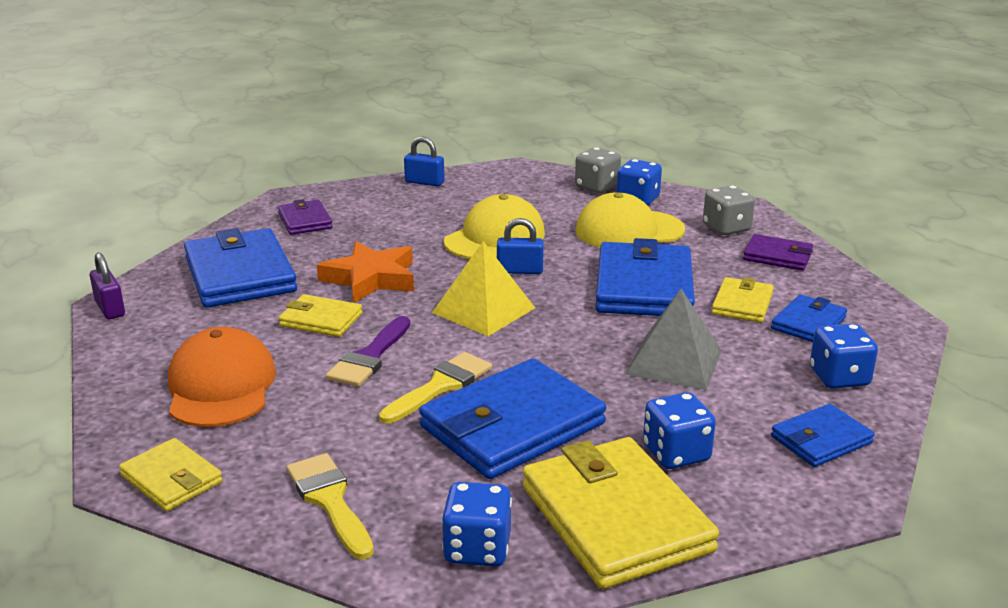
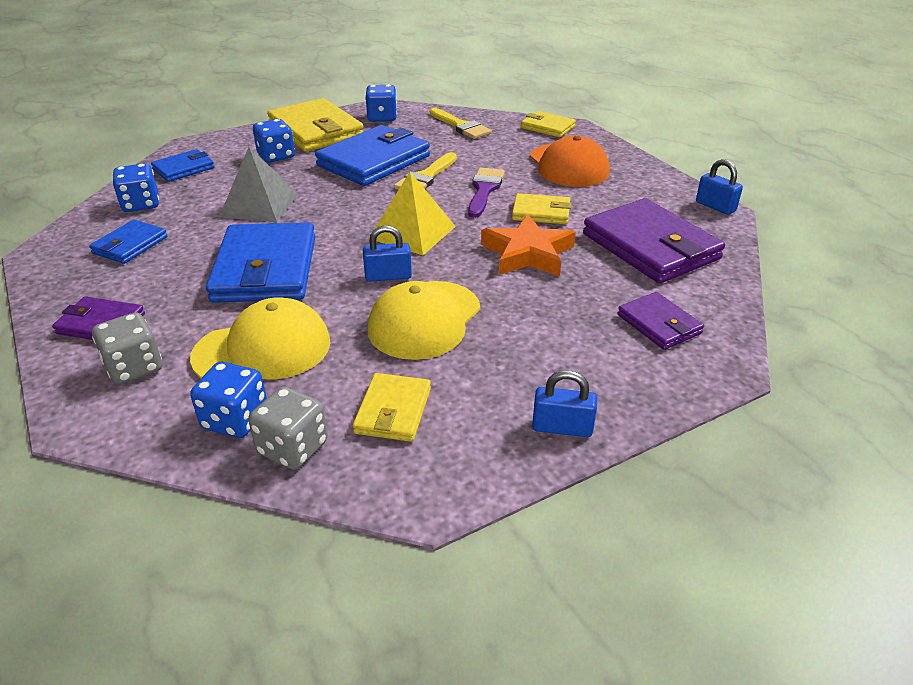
camera: 170 degrees right, 10 degrees up
purple padlock [90,252,125,319] -> blue padlock [696,159,743,215]
blue wallet [184,228,297,308] -> purple wallet [583,198,725,283]
yellow wallet [712,277,774,323] -> yellow wallet moved to [353,373,431,442]

